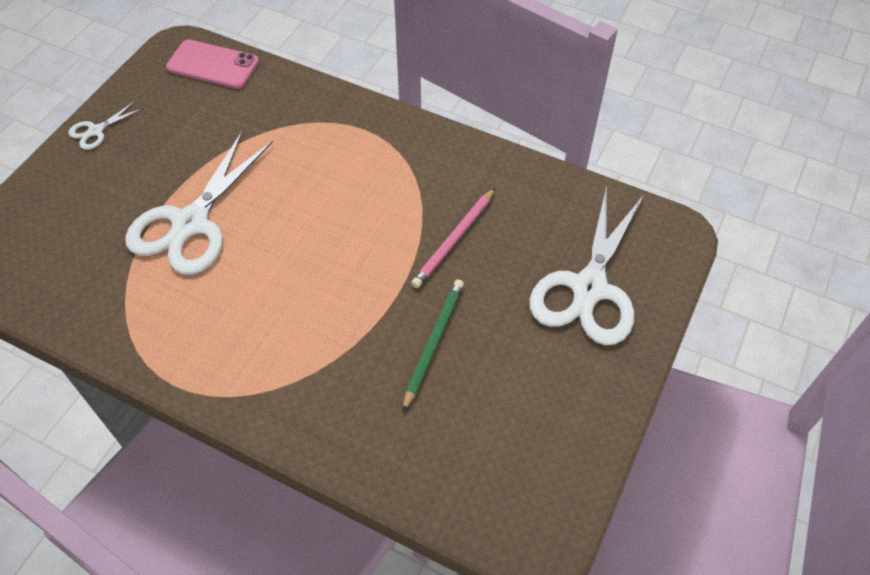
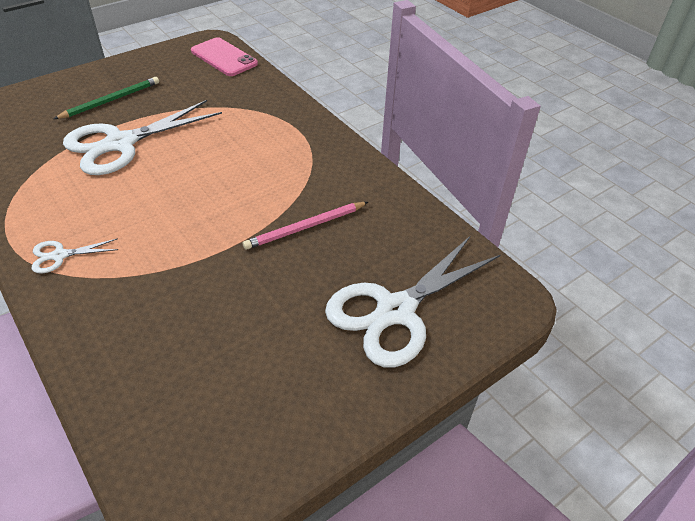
camera: 25 degrees right, 10 degrees down
white scissors [68,101,144,150] -> white scissors moved to [32,238,118,273]
green pencil [402,279,464,412] -> green pencil moved to [54,77,159,119]

